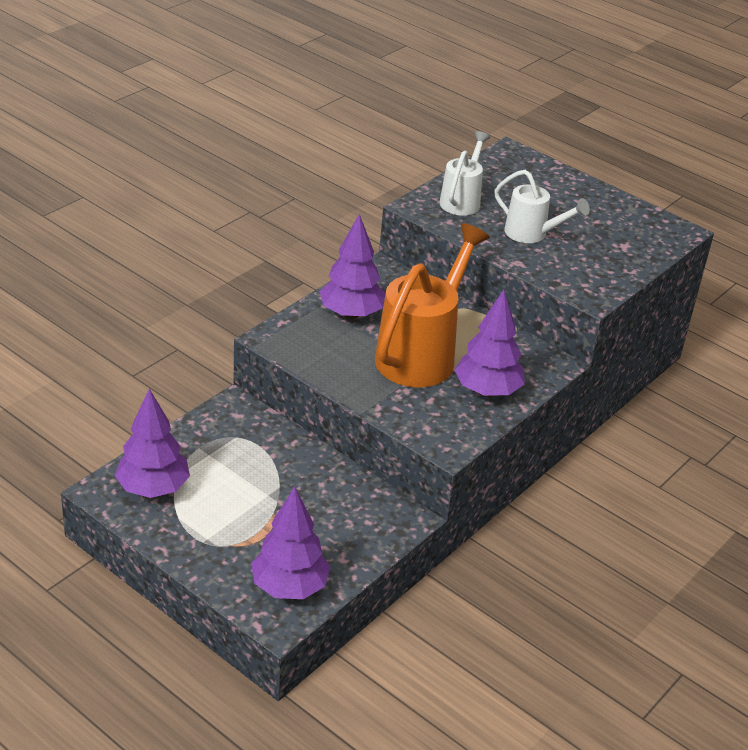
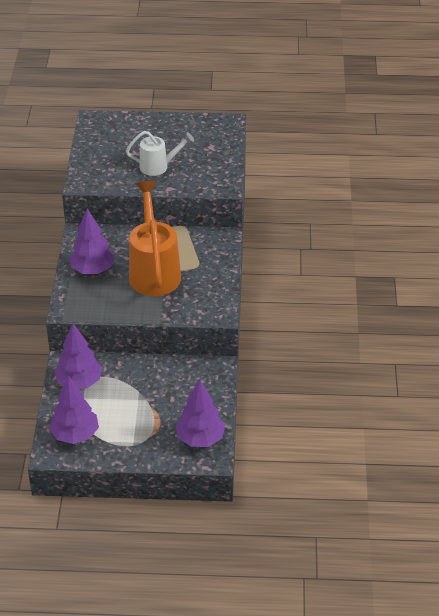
camera: 35 degrees left, 5 degrees up
white watering can [440,131,490,216] -> none
purple tree [454,290,525,397] -> purple tree moved to [55,323,102,389]

